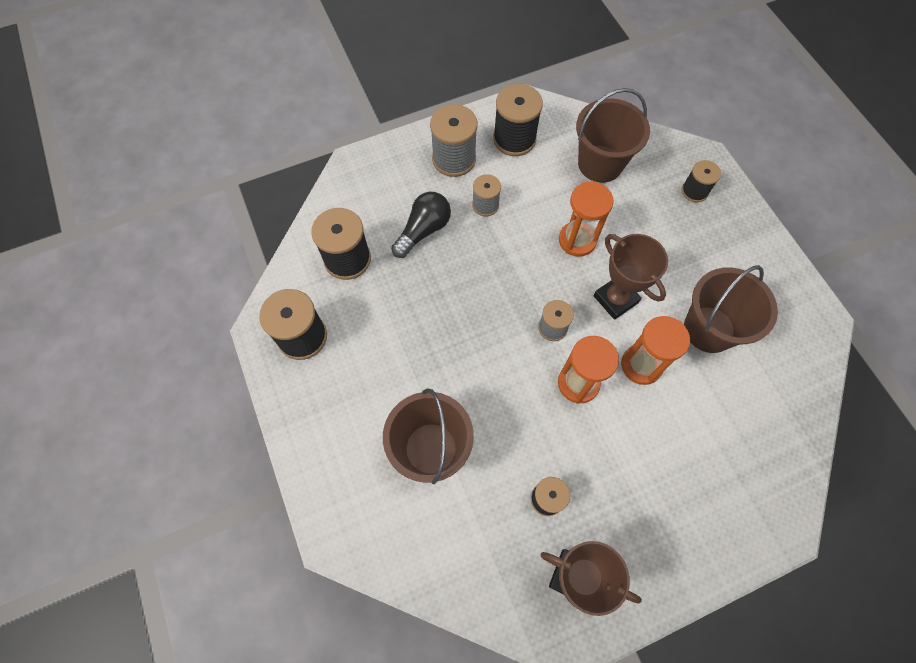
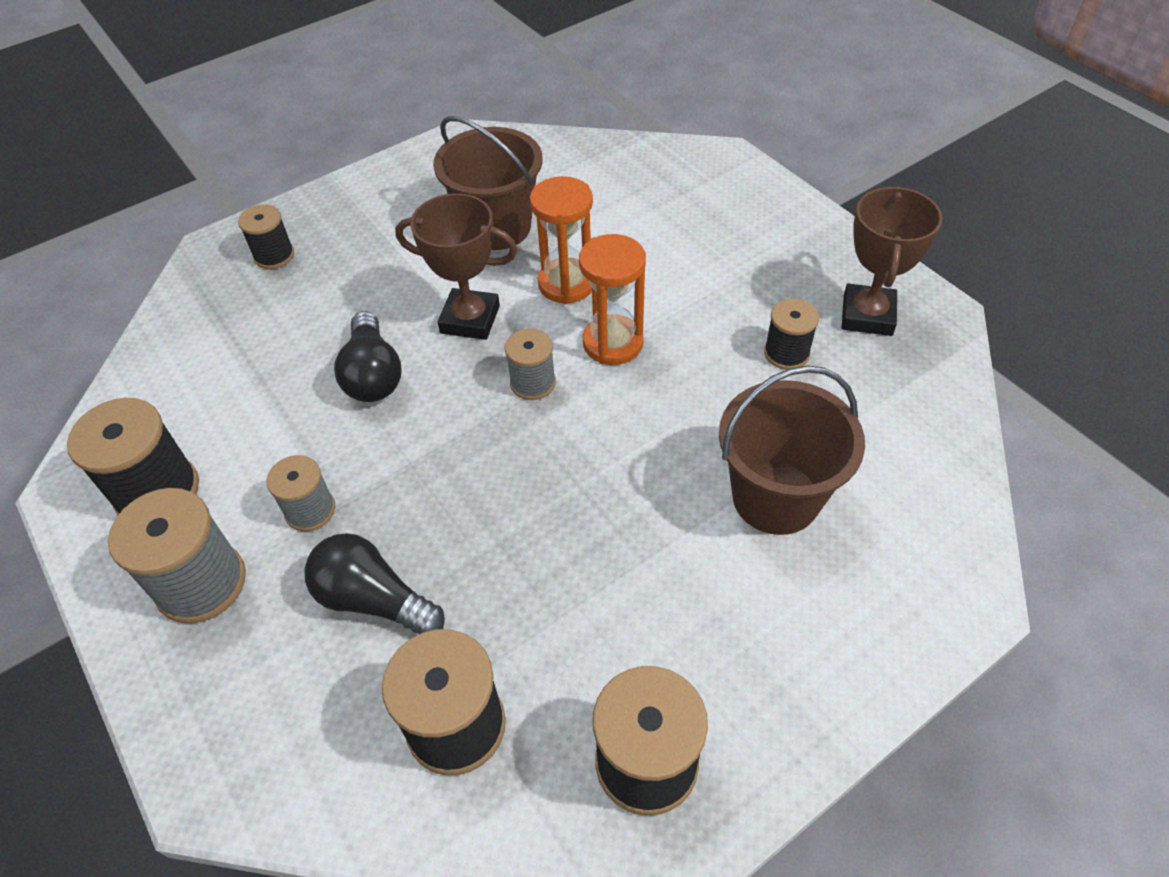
camera: 100 degrees left, 15 degrees down
orange hourglass [559,182,614,257] -> black light bulb [334,311,402,402]
brown bucket [576,88,650,183] -> none
brown trophy [593,234,668,320] -> brown trophy turned 60 degrees clockwise [395,193,517,340]

